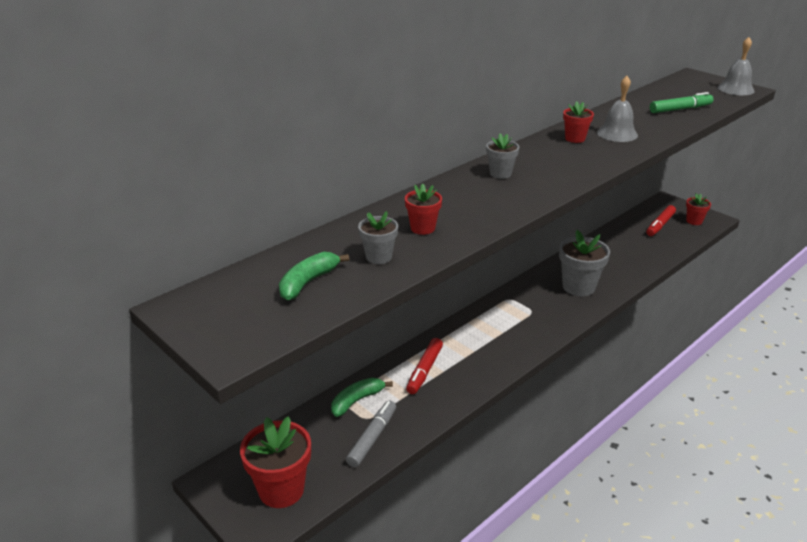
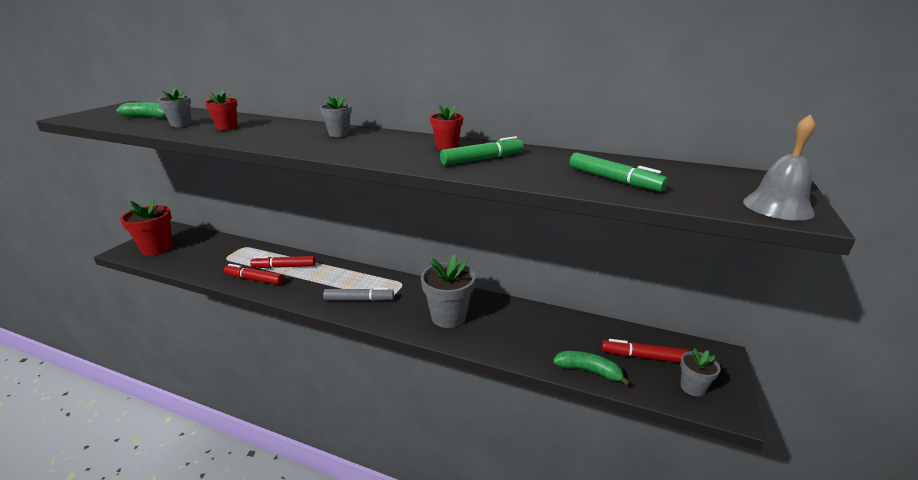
camera: 65 degrees right, 5 degrees down
green banana [331,378,393,417] -> green banana moved to [553,351,630,386]
grey marker [346,400,396,467] -> grey marker moved to [323,288,394,301]
grey bell [597,76,638,142] -> green marker [440,136,524,165]
red flower pot [686,193,711,225] -> grey flower pot [680,348,721,397]
none -> red marker [224,264,284,285]

